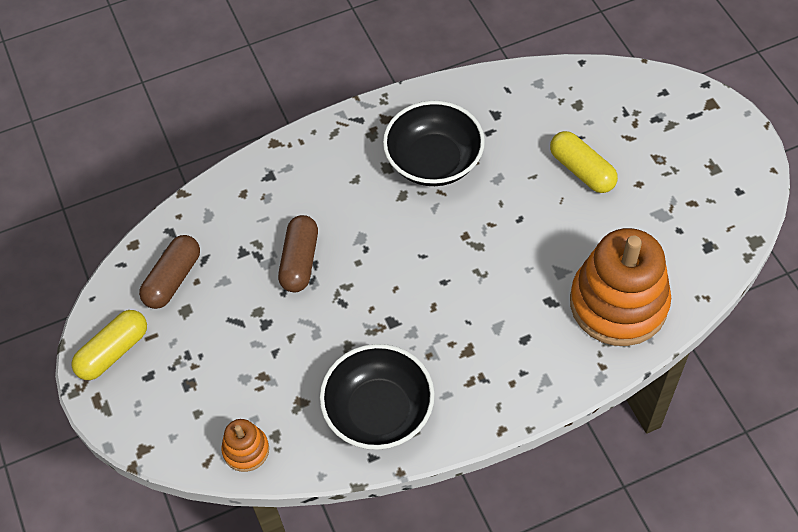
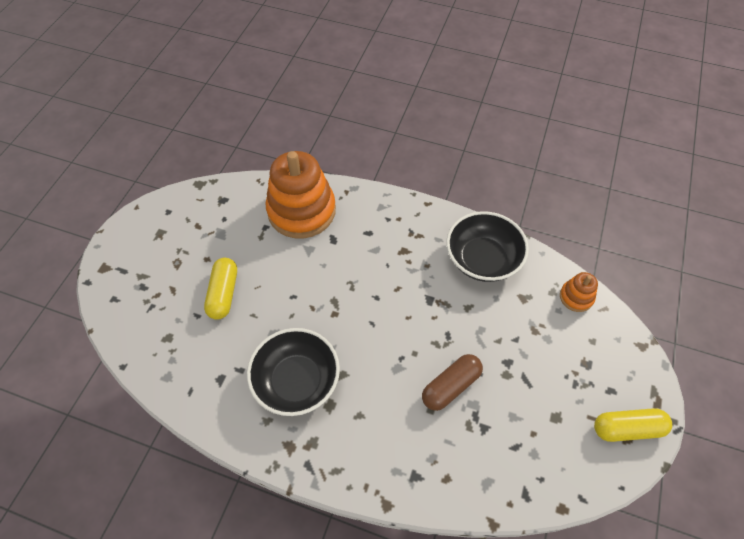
camera: 140 degrees left, 0 degrees up
brown capsule [139,235,200,309] -> none

